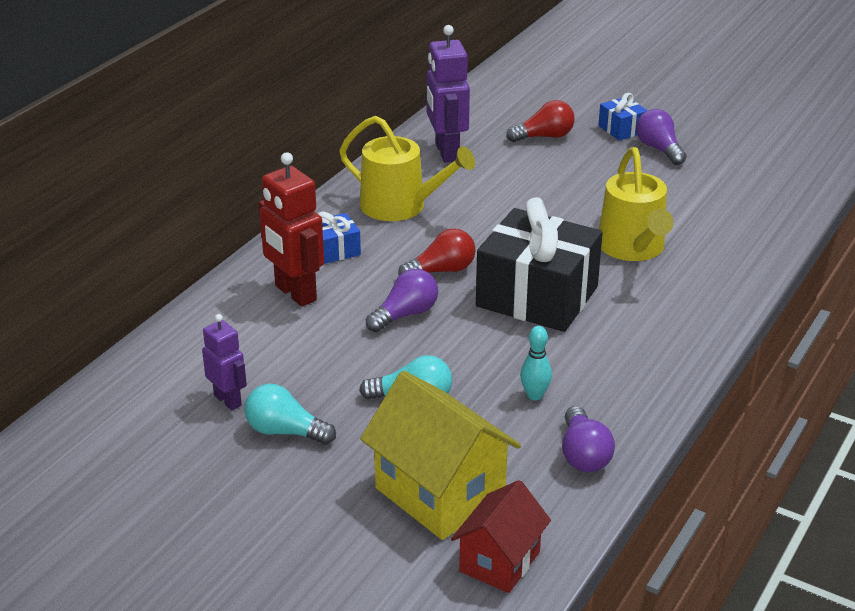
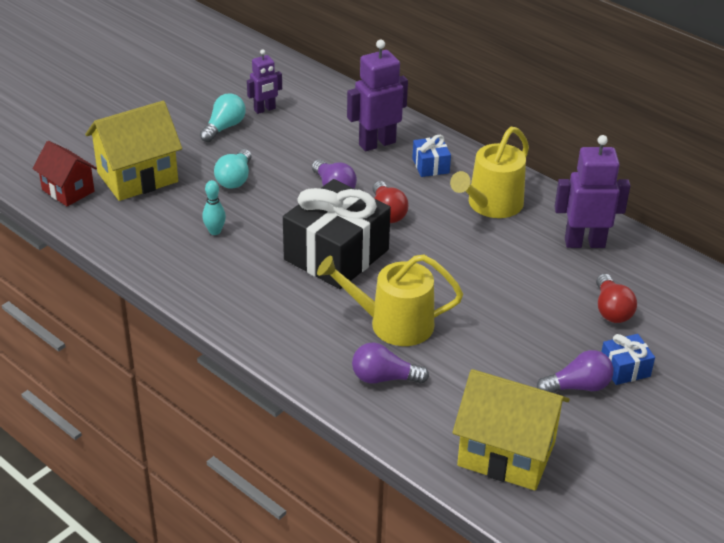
camera: 100 degrees right, 5 degrees up
red robot [258,152,324,307] -> purple robot [347,40,408,151]
purple light bulb [562,406,615,472] -> purple light bulb moved to [352,342,429,384]
none -> yellow house [453,369,570,490]

